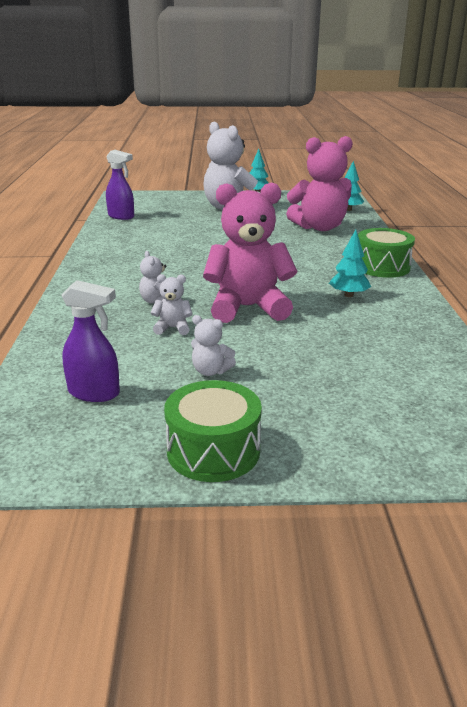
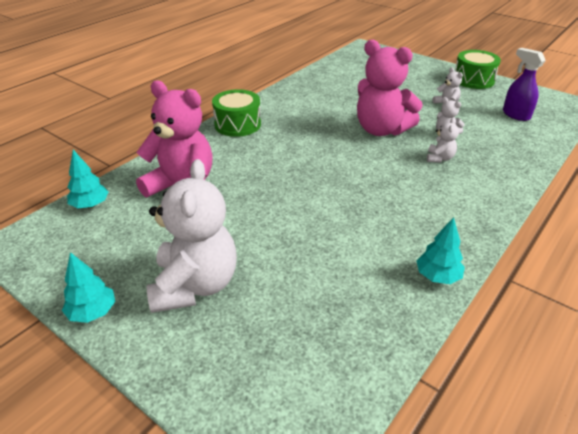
camera: 140 degrees left, 10 degrees up
purple spray bottle [106,150,134,220] -> none
turquoise tree [329,229,371,297] -> turquoise tree moved to [416,217,465,284]

